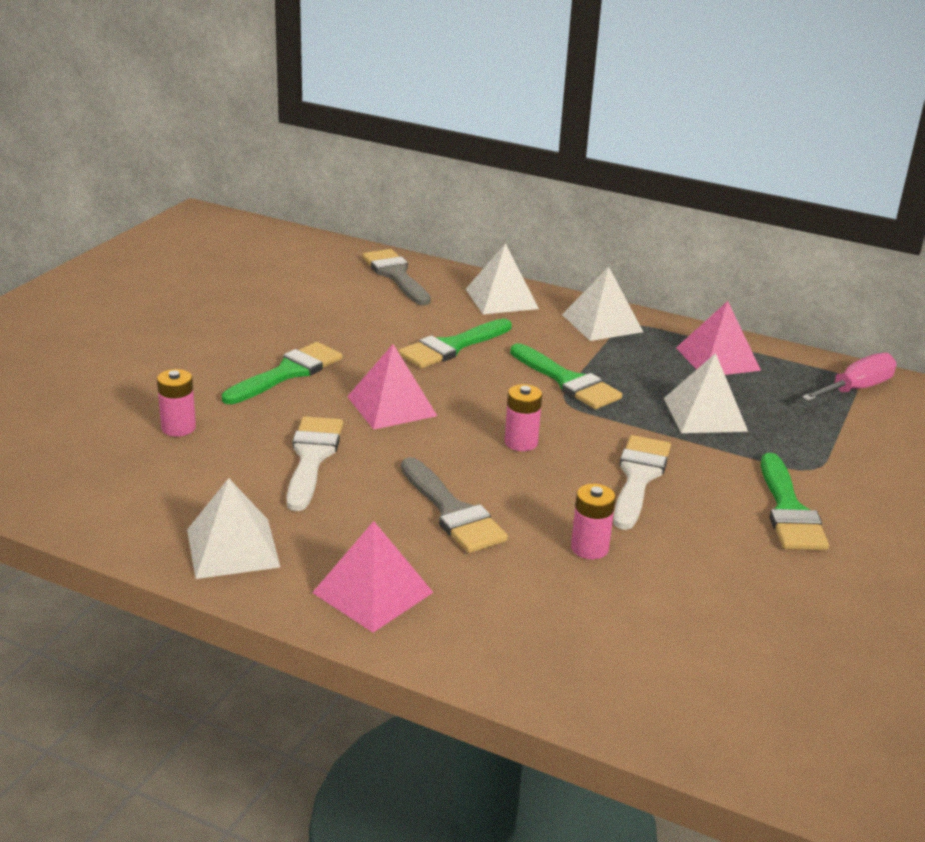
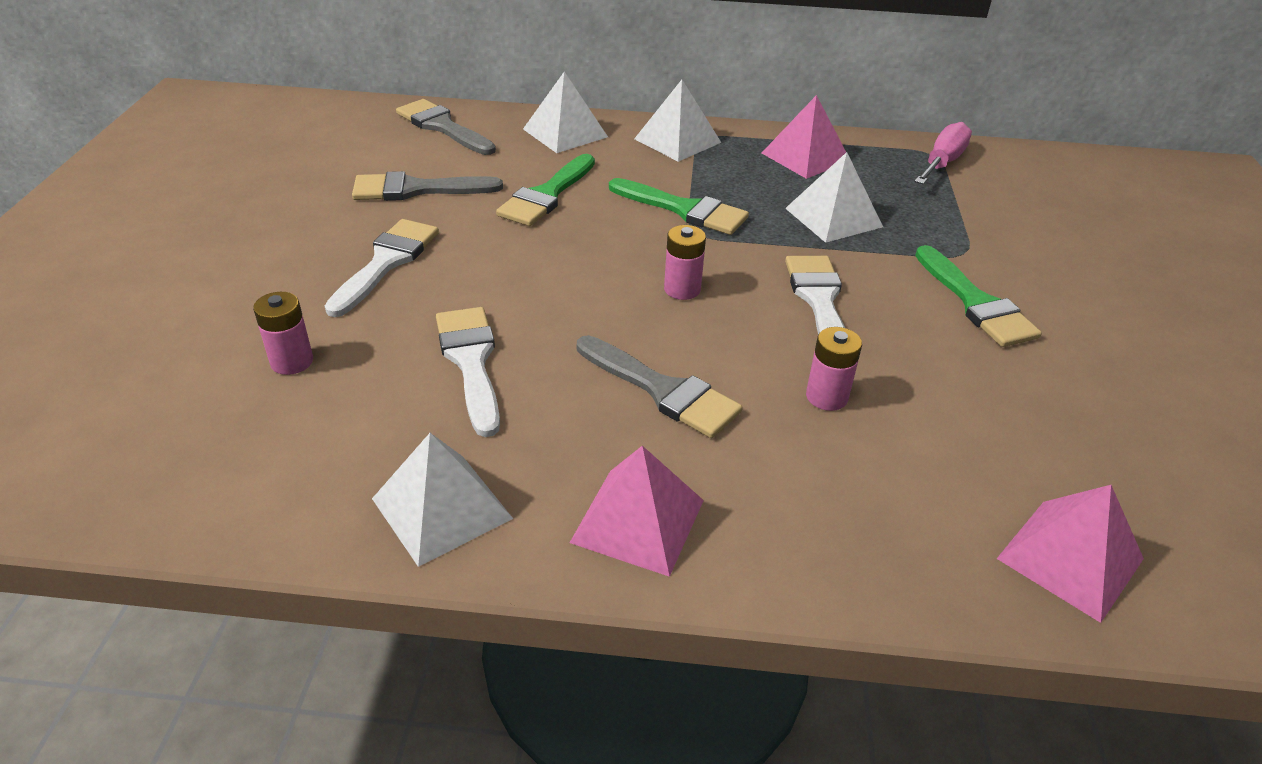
camera: 20 degrees left, 10 degrees up
green brush [222,342,342,404] -> white brush [325,219,439,317]
pink pyramid [347,344,437,430] -> pink pyramid moved to [997,485,1144,623]
none -> grey brush [352,171,503,201]

